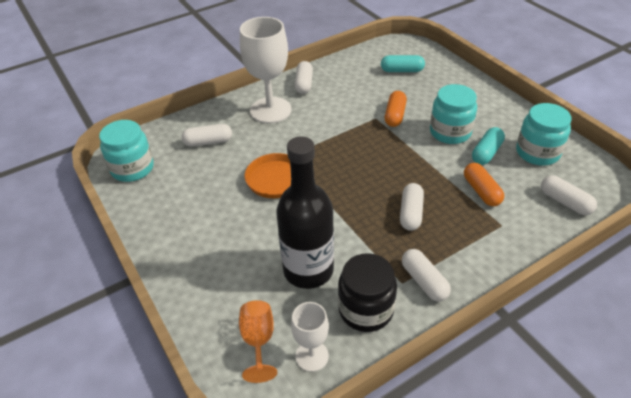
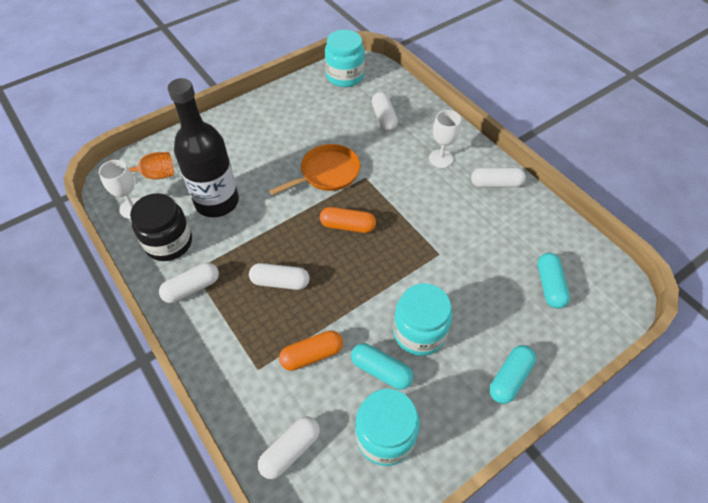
camera: 85 degrees right, 10 degrees up
white goblet [240,17,292,123] -> white goblet [429,110,461,168], size x0.53
orange capsule [385,91,407,127] -> orange capsule moved to [320,207,376,233]
none -> turquoise capsule [490,345,536,404]

